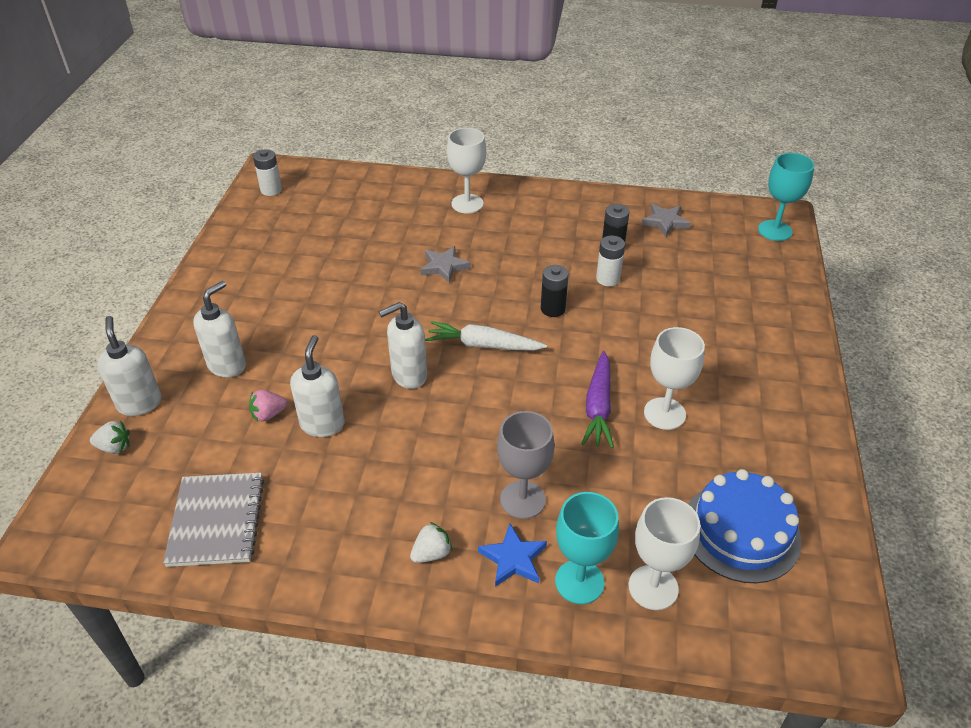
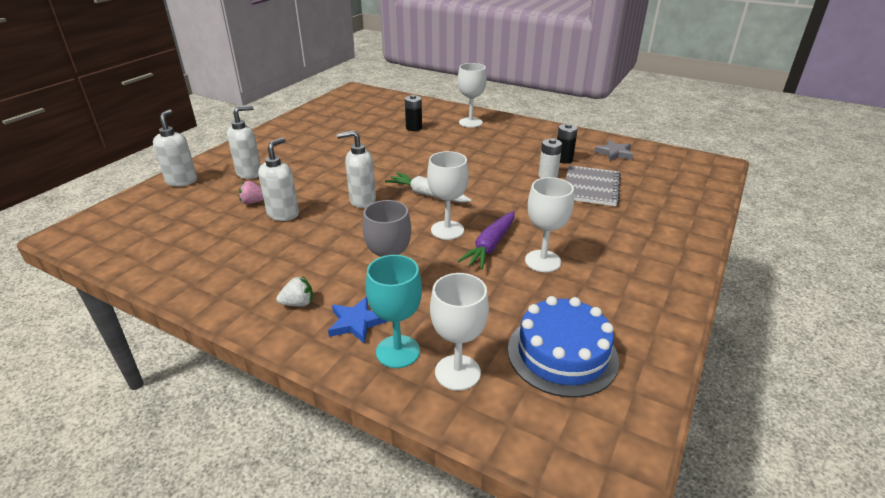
camera: 20 degrees right, 10 degrees down
white strawberry [90,420,130,454] -> none
grey notebook [163,473,264,567] -> grey notebook moved to [566,165,621,206]
white battery [253,149,282,196] -> none
grey star [421,246,471,283] -> none
black battery [541,265,569,317] -> black battery moved to [405,95,422,131]
turquoise goblet [758,153,814,241] -> none
none -> white goblet [427,151,469,240]

